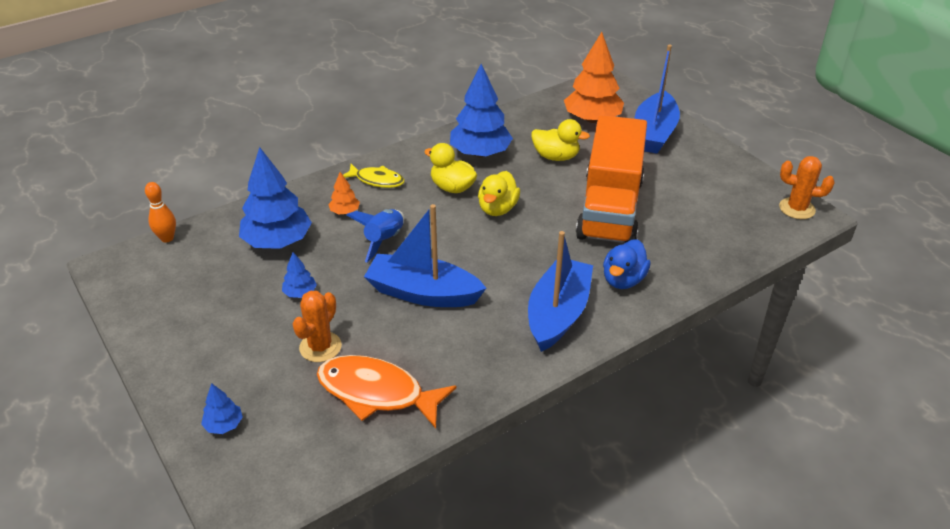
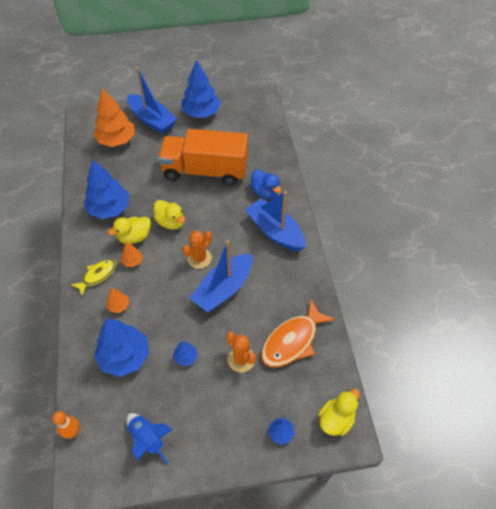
camera: 65 degrees left, 15 degrees up
blue rocket [347,209,404,263] -> blue rocket moved to [126,413,172,463]
yellow duck [531,119,590,161] -> yellow duck moved to [318,389,360,436]
orange truck [576,115,647,243] -> orange truck turned 150 degrees clockwise [158,129,248,186]
orange cactus [779,156,834,219] -> orange cactus moved to [182,230,212,269]
none -> orange tree [121,242,143,267]
none -> blue tree [182,60,221,118]

